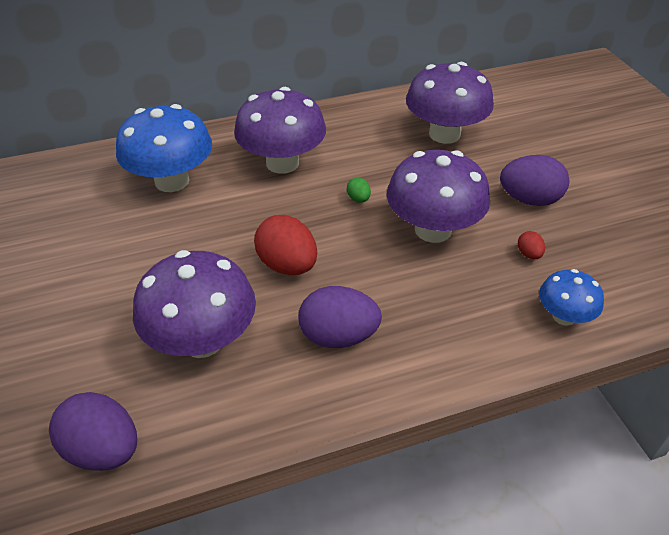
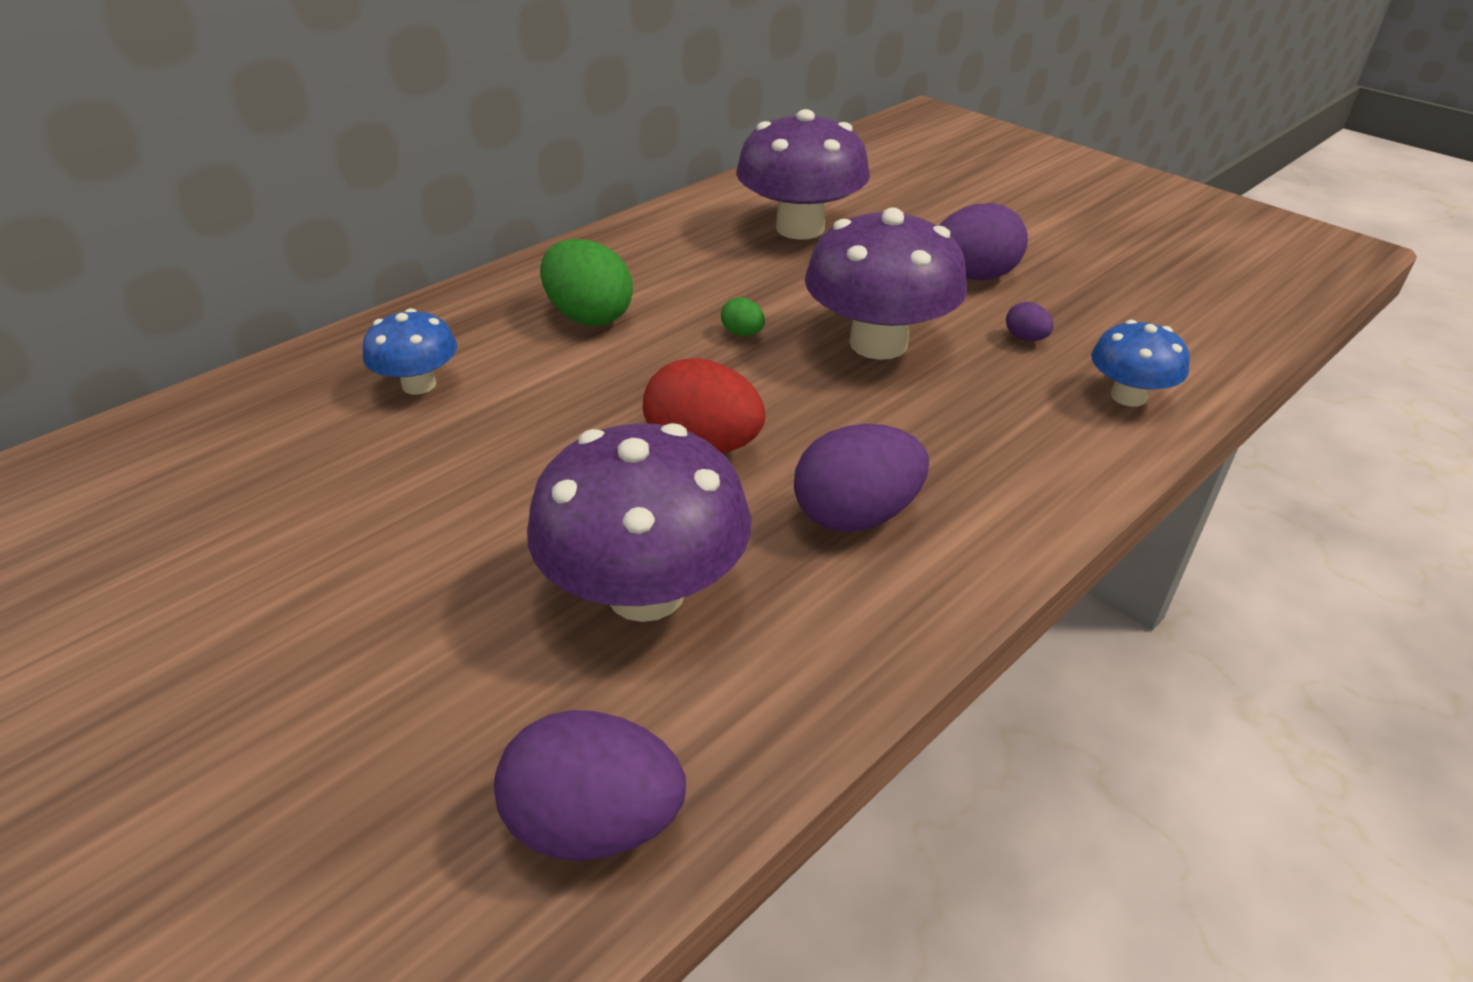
camera: 25 degrees left, 5 degrees down
blue mushroom [116,104,212,192] -> blue mushroom [363,308,457,395], size x0.55
purple mushroom [234,87,326,174] -> green egg [540,239,633,326]
red egg [518,231,545,259] -> purple egg [1006,302,1054,341]

